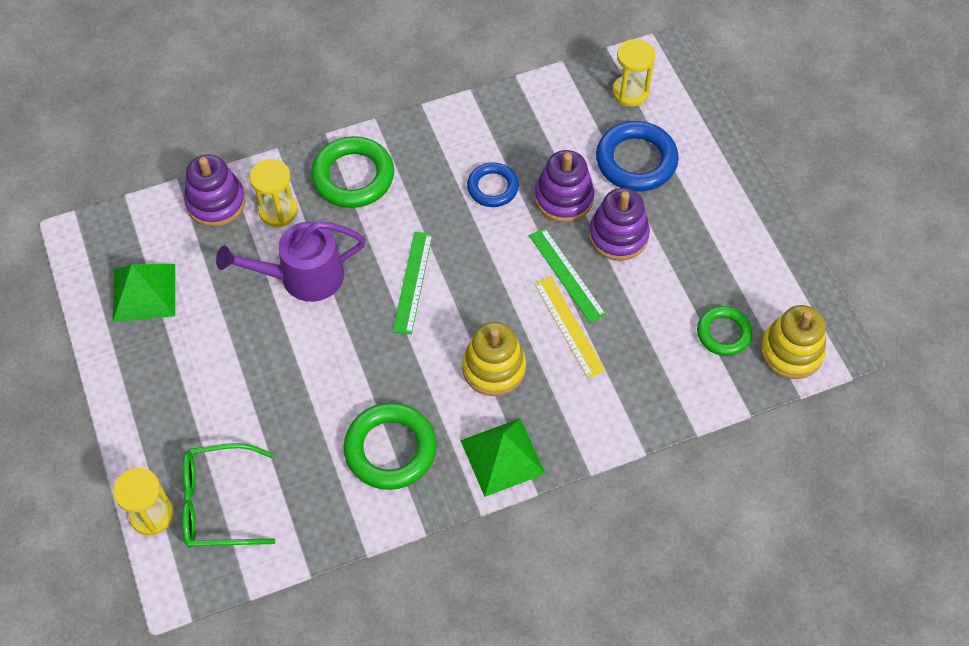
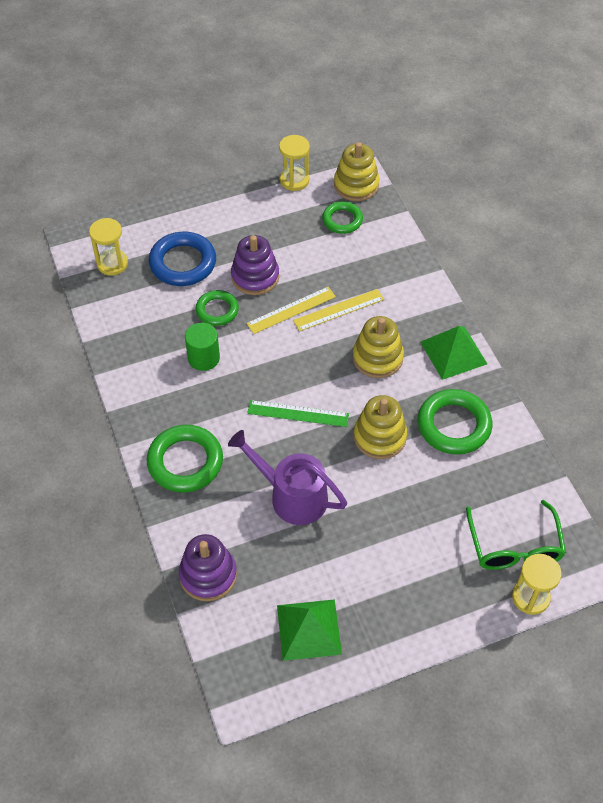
camera: 90 degrees left, 5 degrees down
purple watering can [216,222,366,302] -> purple watering can turned 135 degrees clockwise [228,430,347,525]
yellow hourglass [250,159,298,227] -> yellow hourglass moved to [279,135,310,191]
blue ring [467,162,519,207] -> green cylinder [185,323,220,371]
green ruler [529,228,606,323] -> yellow ruler [246,287,336,334]
purple stacking toy [535,150,594,222] -> green ring [195,290,239,326]
none -> yellow stacking toy [354,395,407,459]

